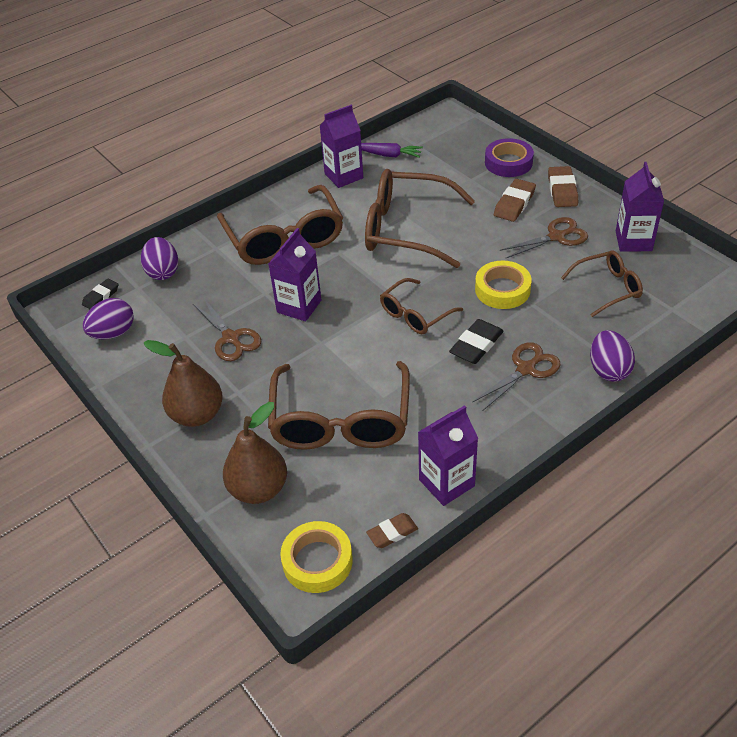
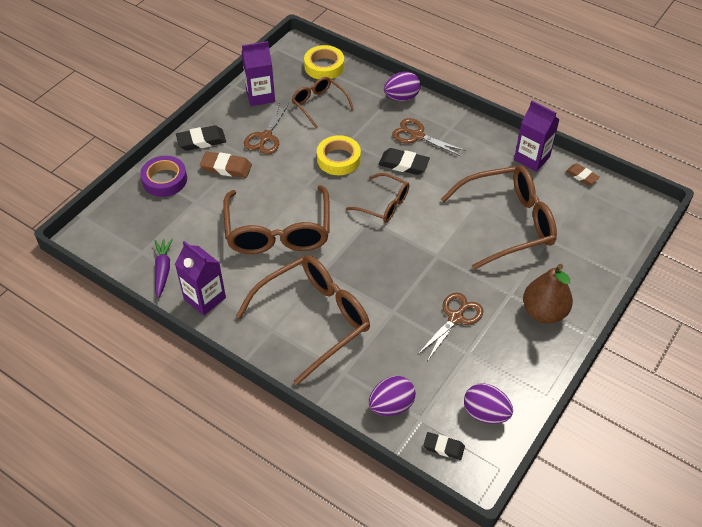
camera: 110 degrees left, 5 degrees up
brown pear [223,402,287,504] -> none
purple carton [268,228,321,321] -> none
yellow tape [280,521,353,593] -> yellow tape moved to [304,45,344,79]
brown scissors [499,217,588,259] -> brown scissors turned 120 degrees counterclockwise [244,103,289,154]
brown eraser [548,166,578,207] -> black eraser [176,125,226,151]

